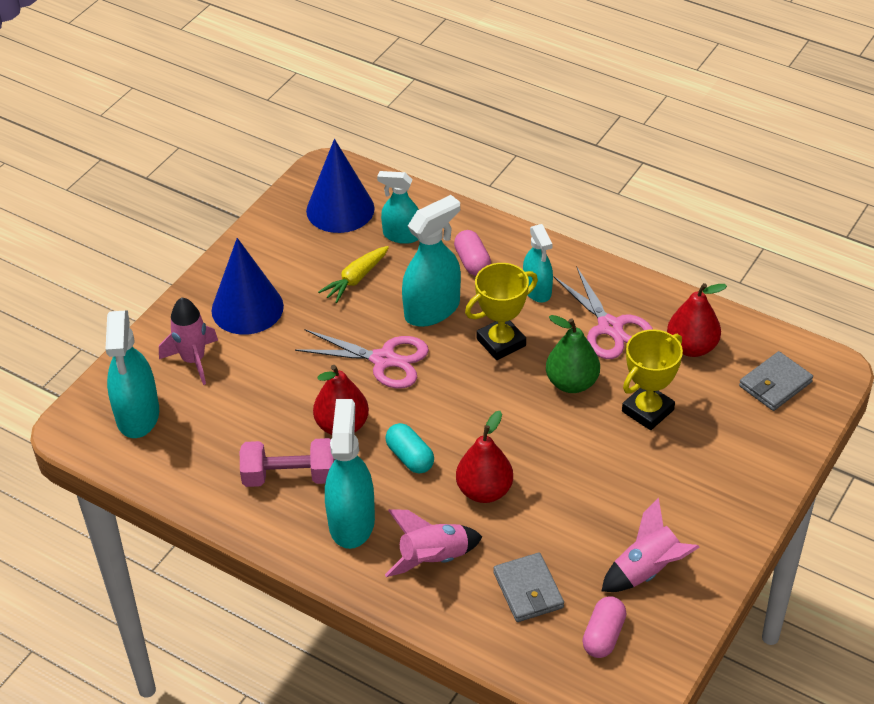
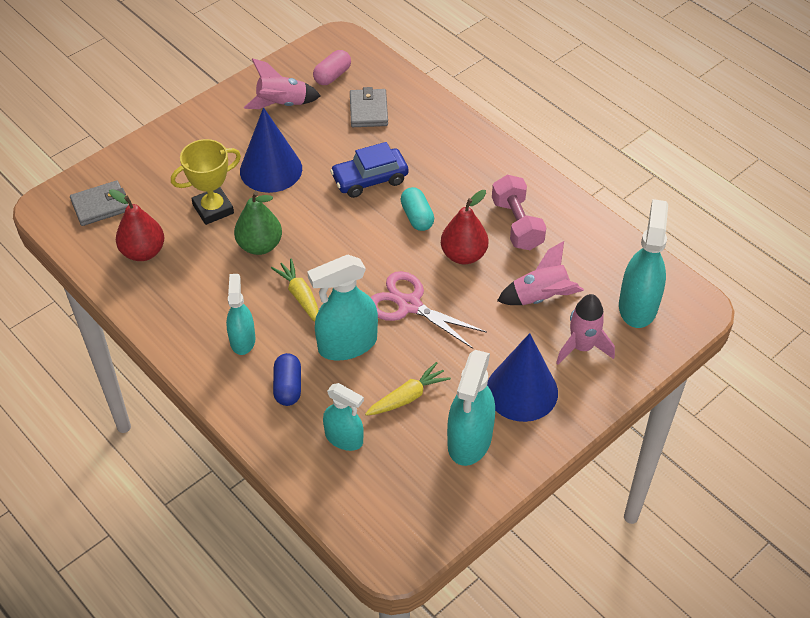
camera: 165 degrees left, 5 degrees up
pink dumbbell [240,438,335,487] -> pink dumbbell turned 60 degrees clockwise [492,175,547,250]
blue cone [306,139,375,233] -> blue cone moved to [240,107,302,193]
turquoise spray bottle [325,399,375,549] -> turquoise spray bottle moved to [447,350,495,466]
pink rocket [385,509,482,577] -> pink rocket moved to [497,241,584,305]
pink capsule [454,230,491,276] -> blue capsule [273,353,301,406]
red pear [456,411,513,503] -> blue car [330,142,408,198]
yellow trophy [465,263,538,360] -> yellow carrot [271,259,319,322]
pink scissors [553,266,653,359] -> none

